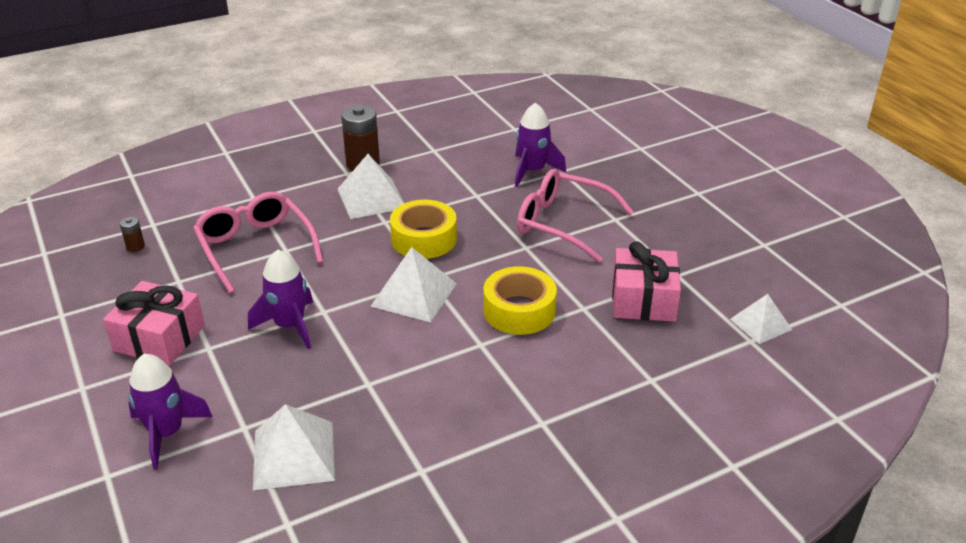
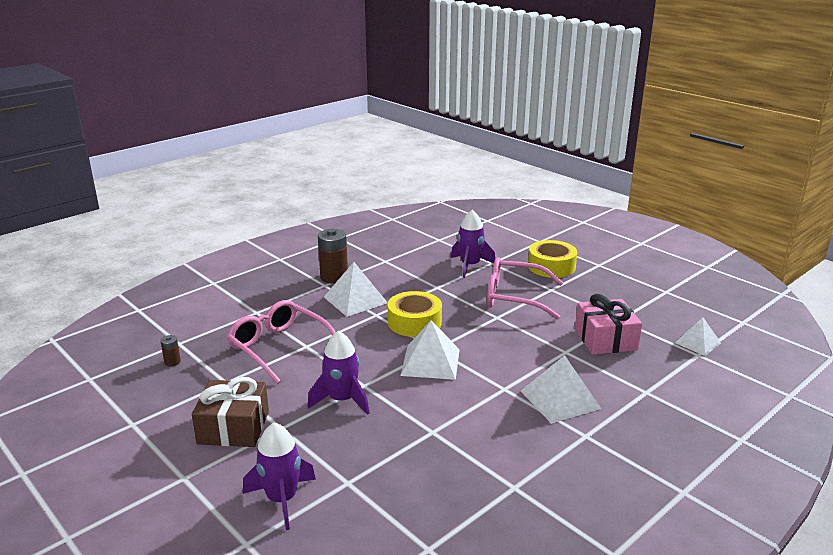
camera: 15 degrees left, 10 degrees down
pink gift [103,281,205,366] -> brown gift [192,377,269,447]
white pyramid [253,404,335,490] -> white pyramid moved to [521,355,601,424]
yellow tape [483,266,557,335] -> yellow tape moved to [528,240,577,278]

